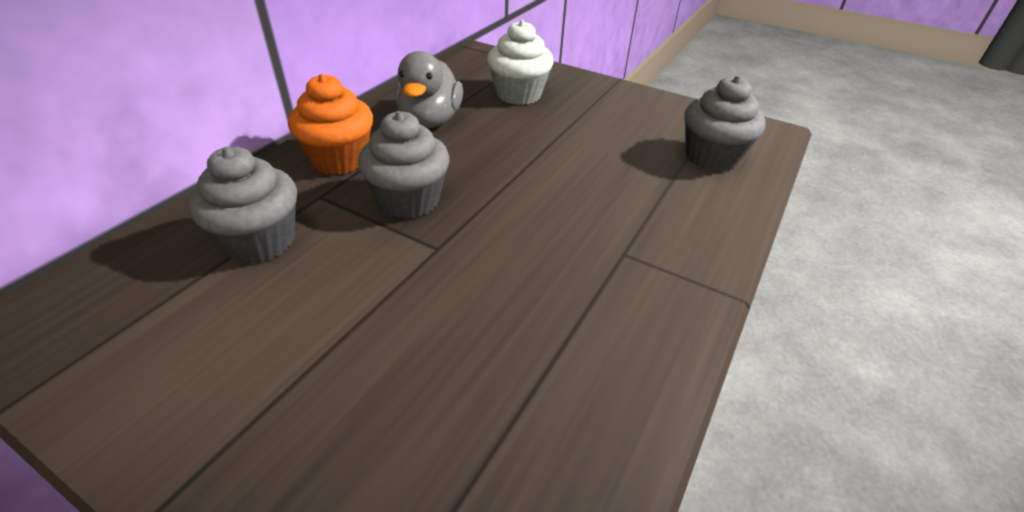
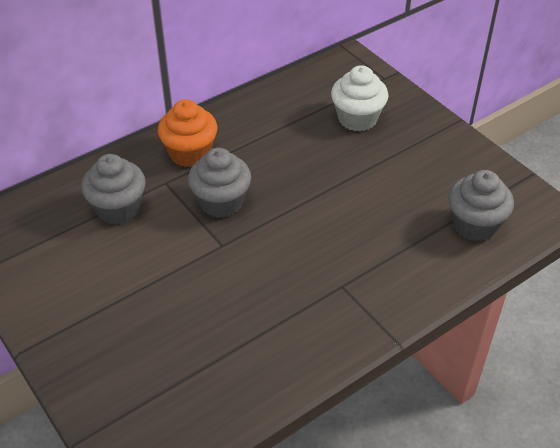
camera: 25 degrees right, 5 degrees up
grey duck [395,51,463,128] -> none

